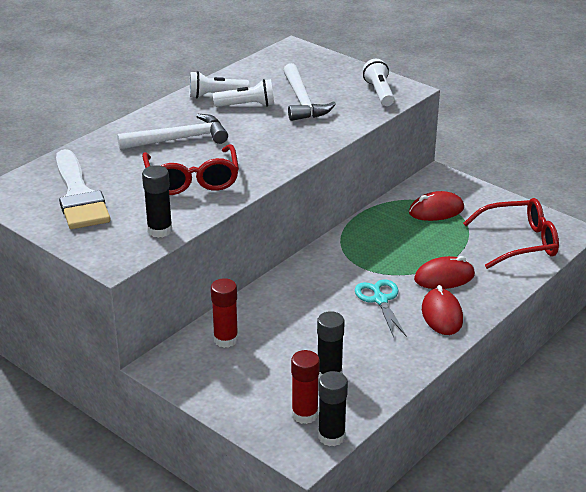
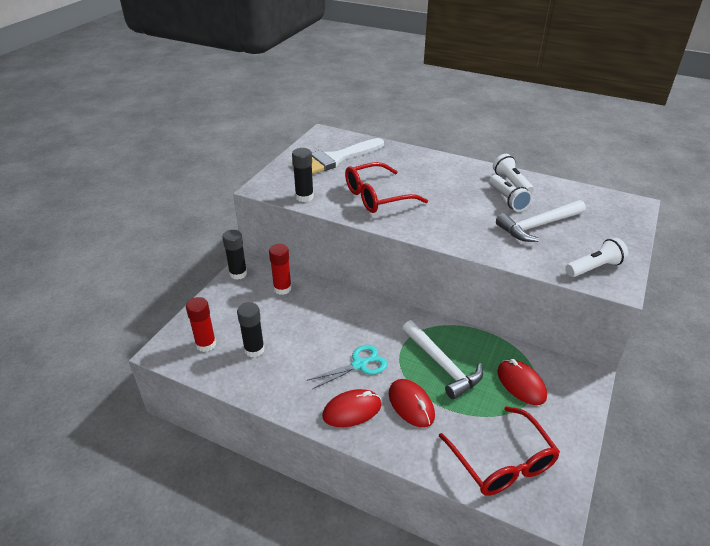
camera: 75 degrees right, 5 degrees up
white hammer [117,114,228,150] -> white hammer moved to [402,320,483,400]
black glue stick [318,371,348,446] -> black glue stick moved to [223,230,247,280]

